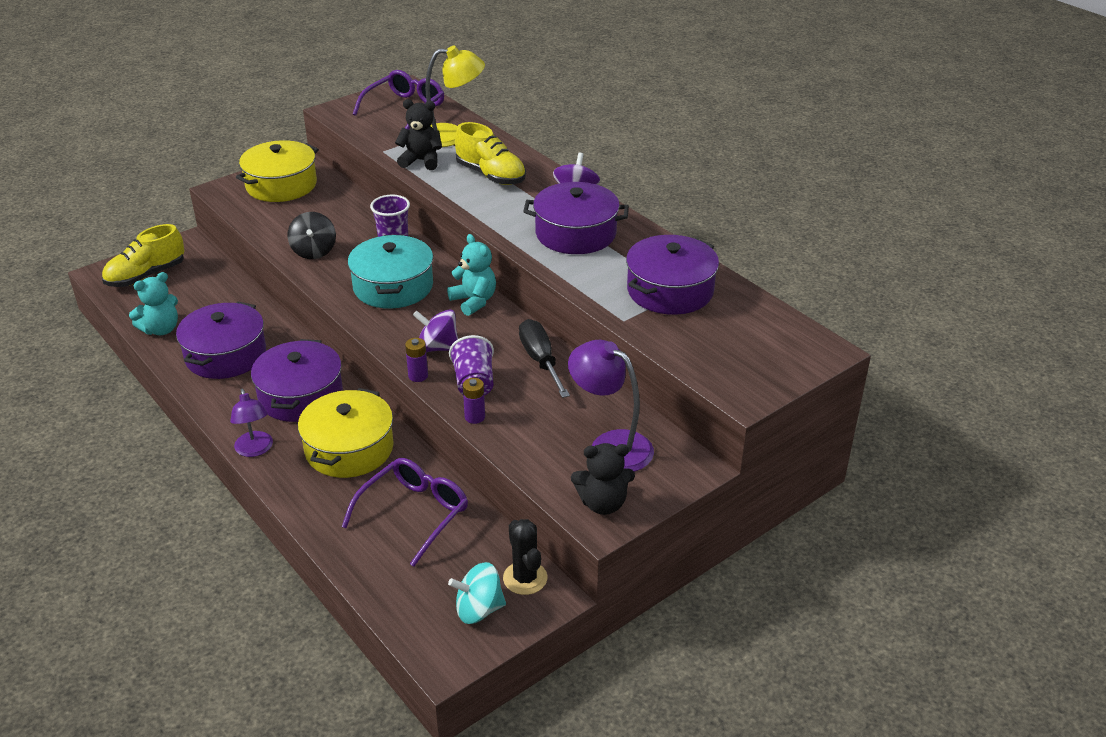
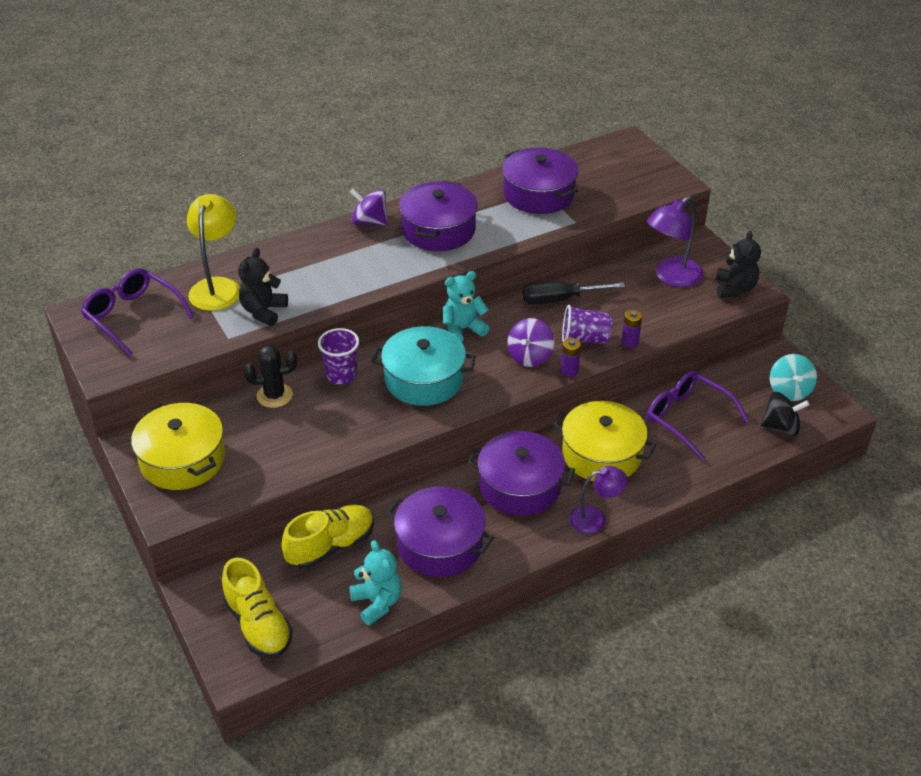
camera: 80 degrees left, 5 degrees up
black spinning top [287,212,336,259] -> black spinning top moved to [760,392,810,436]
yellow shoe [455,122,526,185] -> yellow shoe moved to [281,505,374,569]
black cactus [503,519,547,595] -> black cactus moved to [244,345,297,408]

